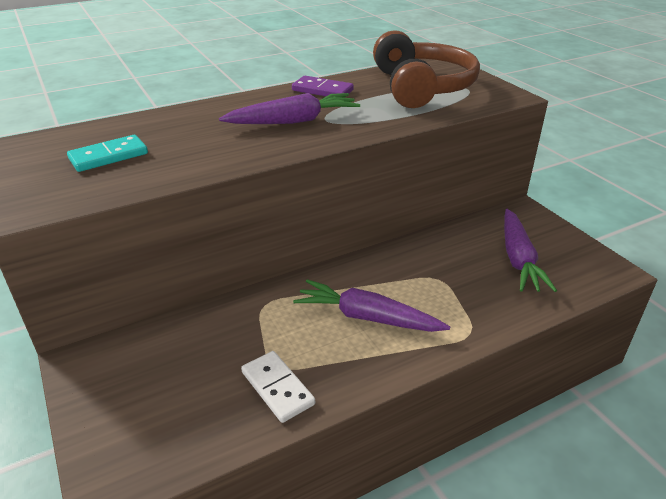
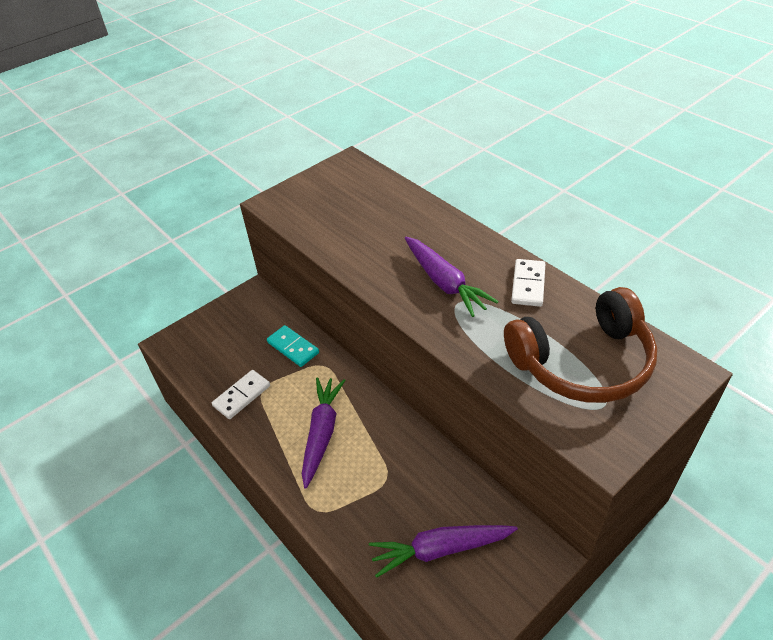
camera: 80 degrees right, 10 degrees up
turquoise domino [67,135,148,172] -> turquoise domino moved to [267,325,319,367]
purple domino [292,76,354,98] -> white domino [511,259,545,307]

